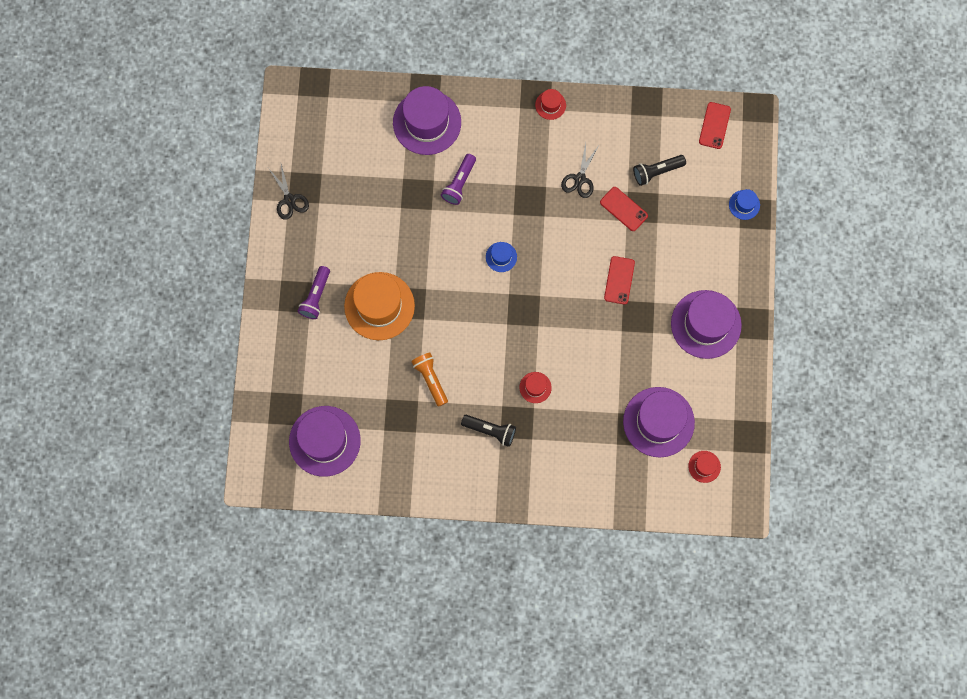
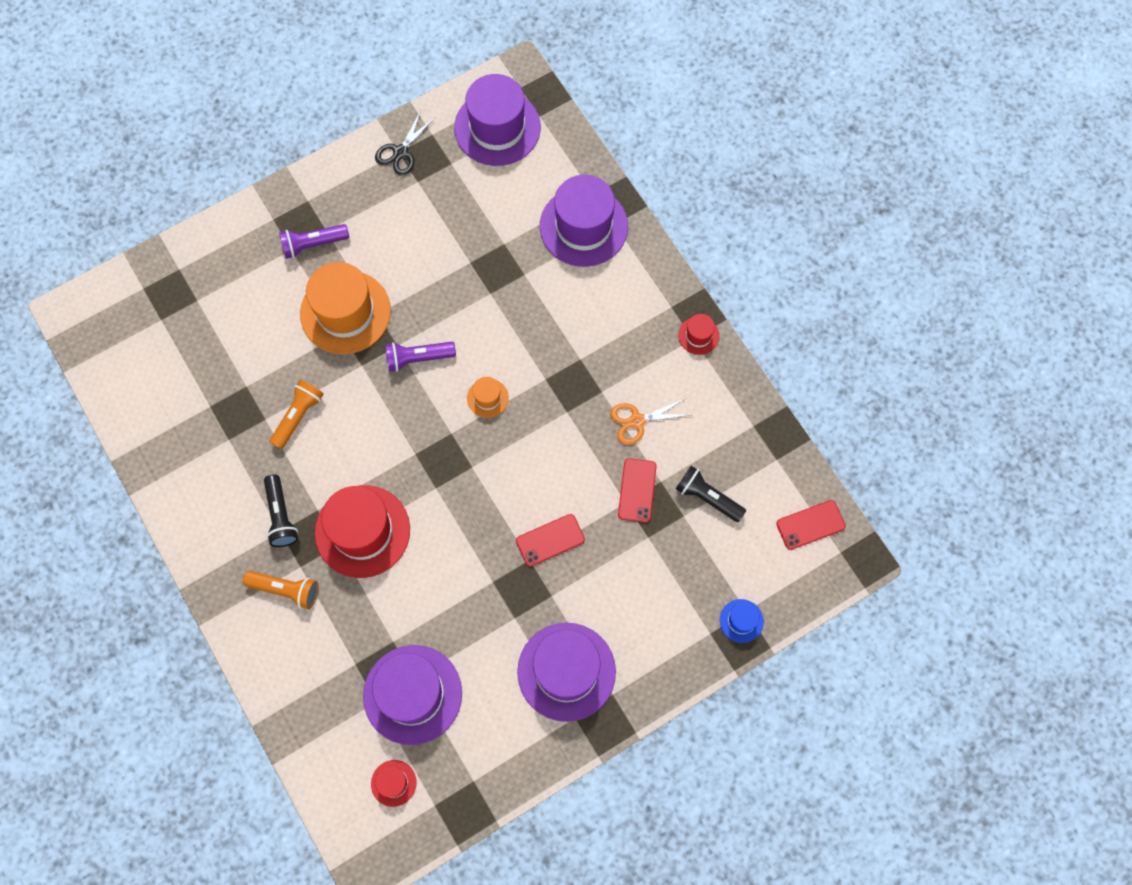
camera: 55 degrees right, 5 degrees down
purple hat [289,406,361,477] -> purple hat moved to [454,74,541,166]
purple flashlight [441,154,476,205] -> purple flashlight moved to [385,342,456,372]
blue hat [486,242,517,272] -> orange hat [467,377,509,418]
red hat [520,372,552,403] -> red hat [315,485,410,578], size x2.21
black scissors [561,143,598,198] -> orange scissors [610,398,689,445]
none -> orange flashlight [243,571,319,609]

